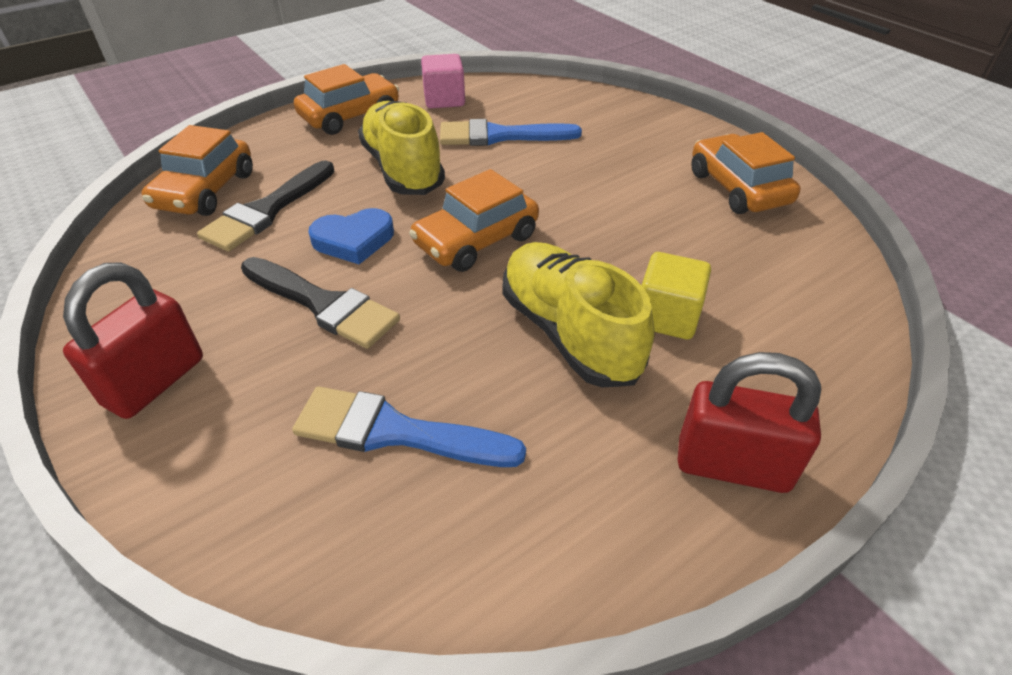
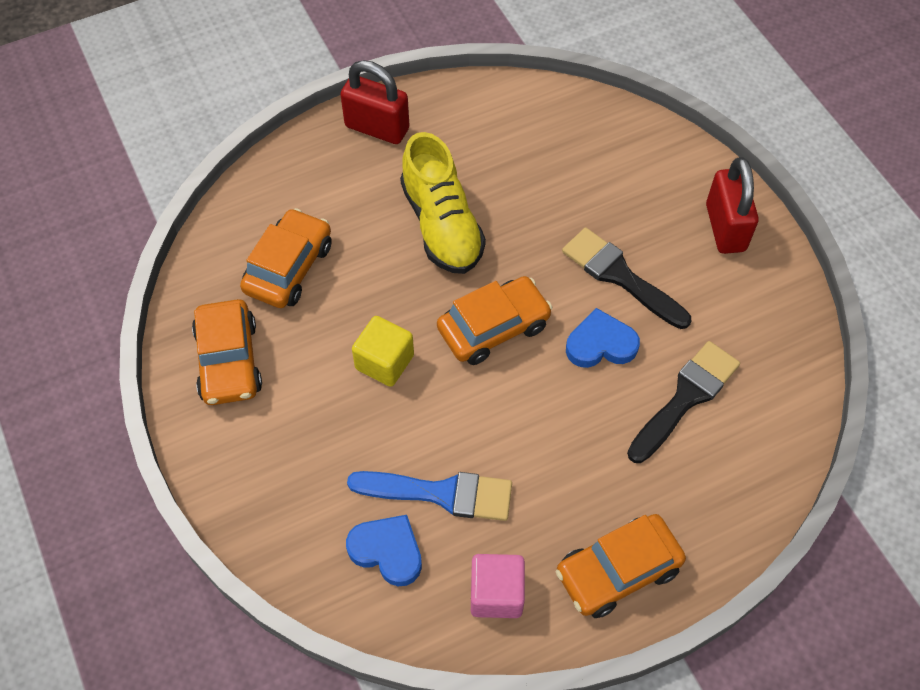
camera: 170 degrees left, 15 degrees up
red padlock [63,262,203,419] -> red padlock turned 45 degrees counterclockwise [706,157,759,254]
orange car [142,125,253,216] -> orange car moved to [240,208,332,308]
blue brush [292,387,526,467] -> none
yellow shoe [358,101,445,195] -> none
yellow cube [641,252,711,339] -> yellow cube moved to [352,316,414,387]
none -> blue heart [346,515,422,586]

